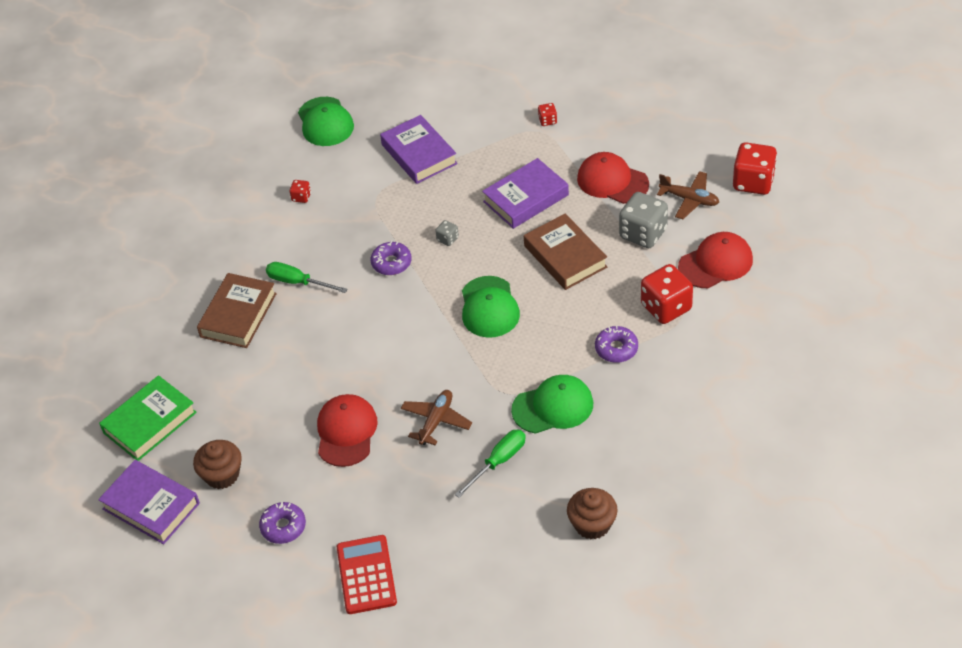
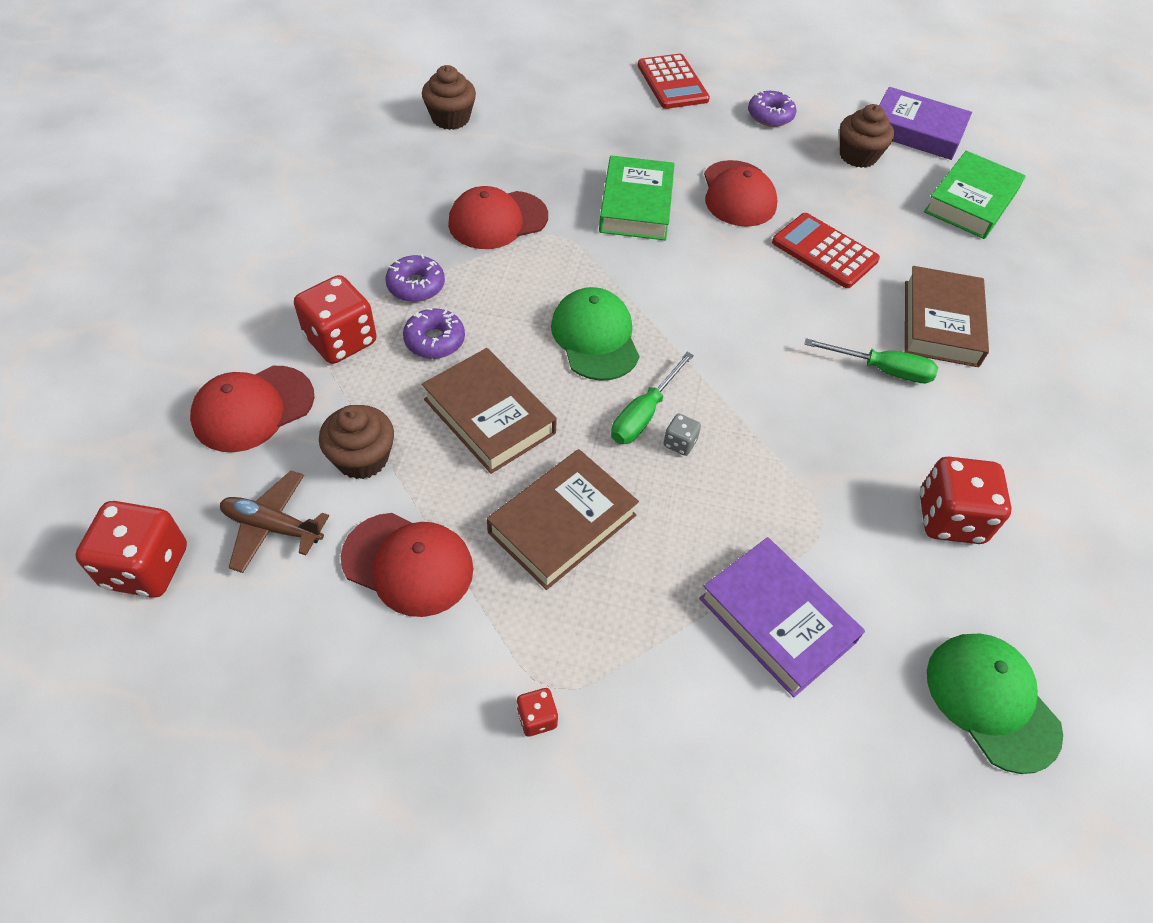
camera: 165 degrees right, 5 degrees up
red dice [290,180,311,203] -> red dice [920,457,1012,544], size x2.17
purple donut [371,240,412,275] -> purple donut moved to [403,308,465,359]
brown plane [401,390,472,446] -> green book [599,155,675,240]
green screwdriver [455,430,526,498] -> green screwdriver moved to [611,352,694,444]
purple book [482,158,569,229] -> brown book [487,449,639,590]
green cap [511,375,593,434] -> red cap [448,186,548,249]
grey dice [619,192,668,248] -> brown cupcake [319,405,394,479]
none -> red calculator [772,213,880,288]

